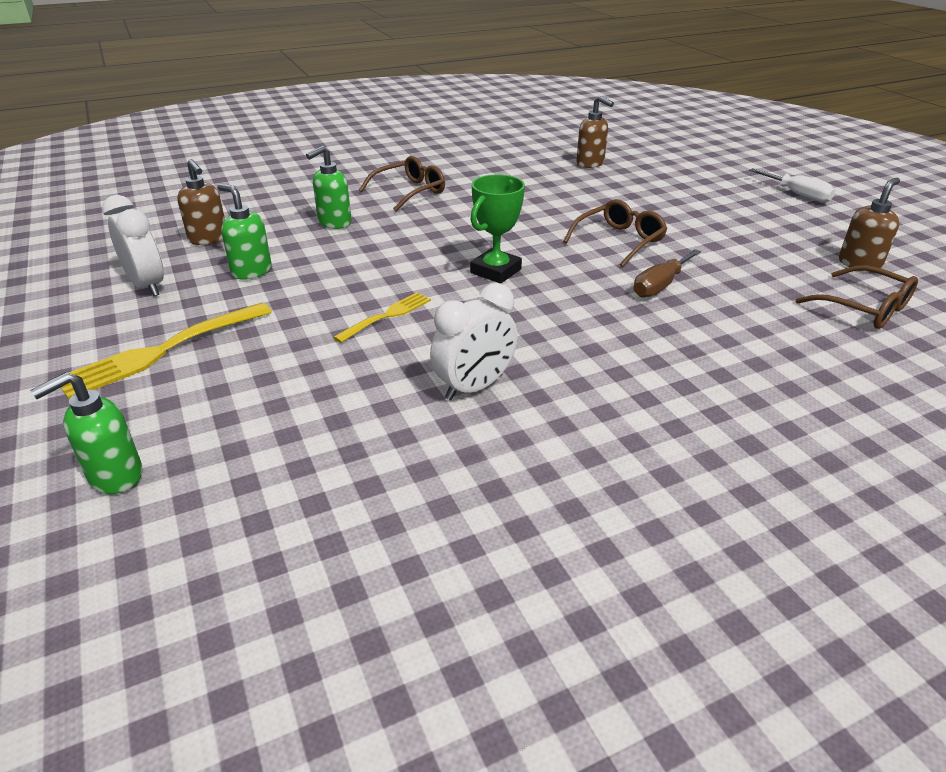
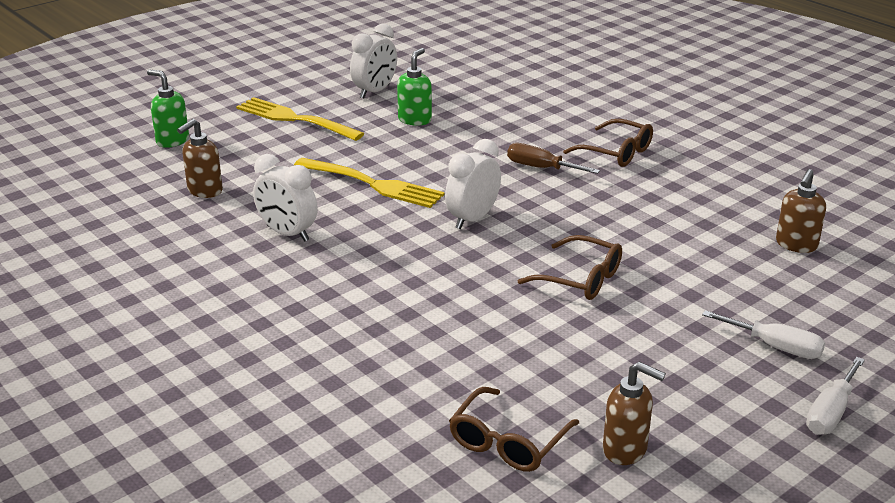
camera: 75 degrees right, 5 degrees down
brown soap dispenser [177,159,225,245] -> brown soap dispenser moved to [177,119,223,198]
green soap dispenser [306,146,351,229] -> none
yellow fork [333,292,431,343] -> yellow fork [294,158,445,208], size x1.72
green trophy [470,174,525,283] -> white clock [445,139,501,229]
brown screwdriver [634,249,701,298] -> brown screwdriver moved to [507,143,600,174]
none -> white screwdriver [702,310,825,359]

